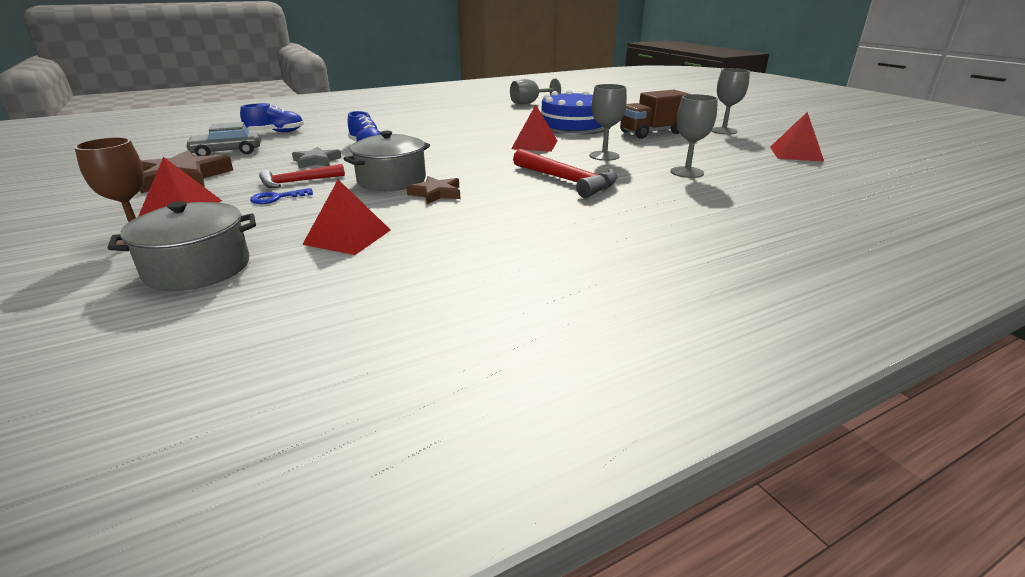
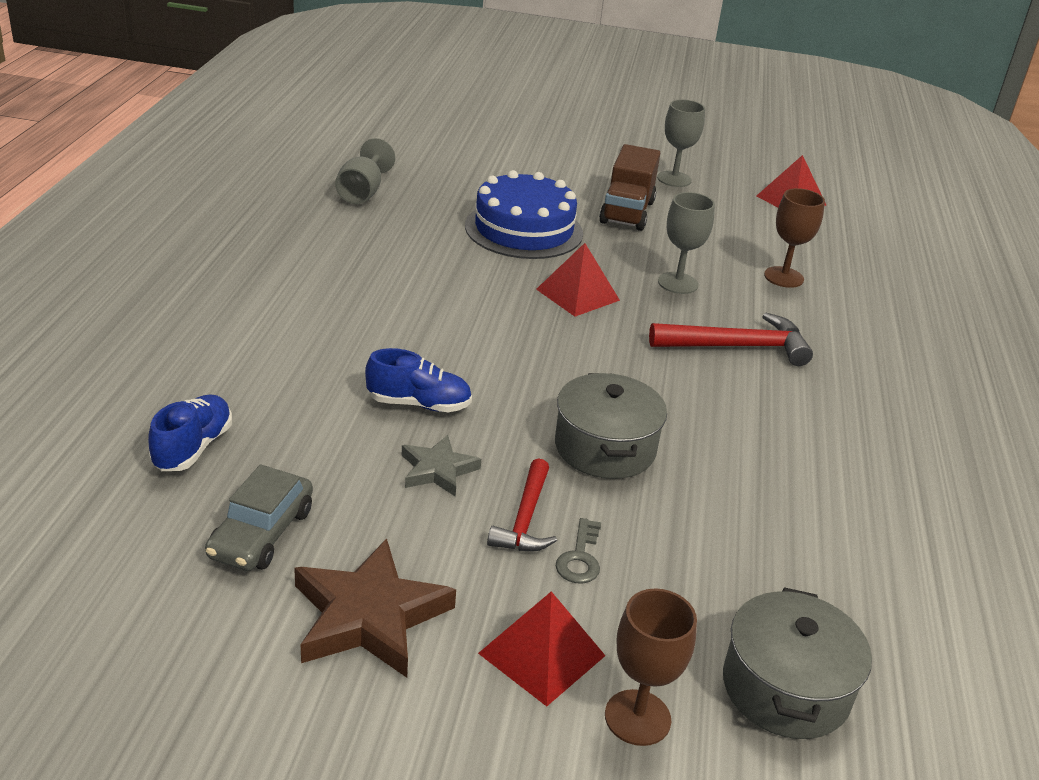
camera: 55 degrees left, 5 degrees up
blue key [250,188,313,204] -> grey key [556,518,601,584]
red pyramid [302,179,391,255] -> none
brown star [406,176,460,204] -> none
grey goblet [670,94,718,178] -> brown goblet [764,188,825,288]

